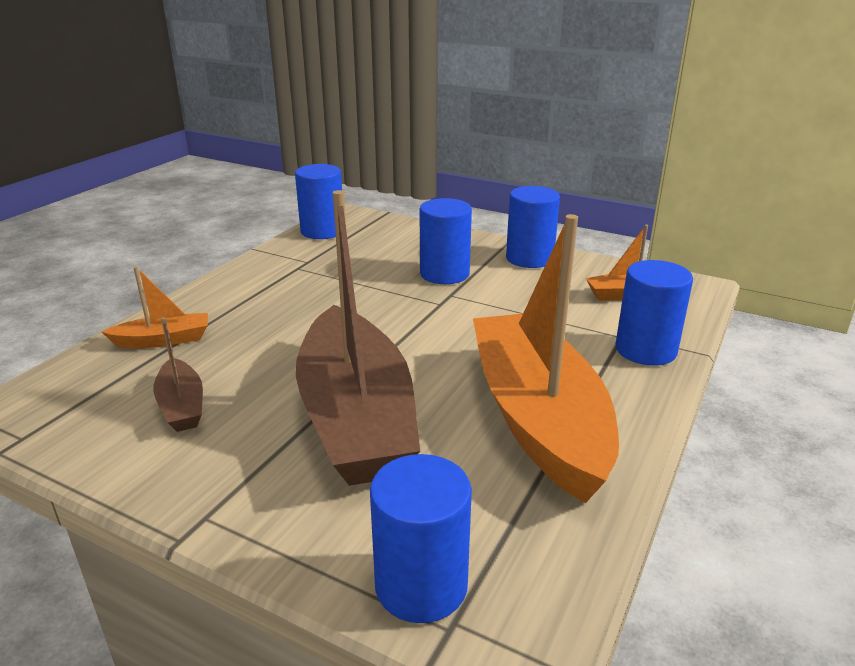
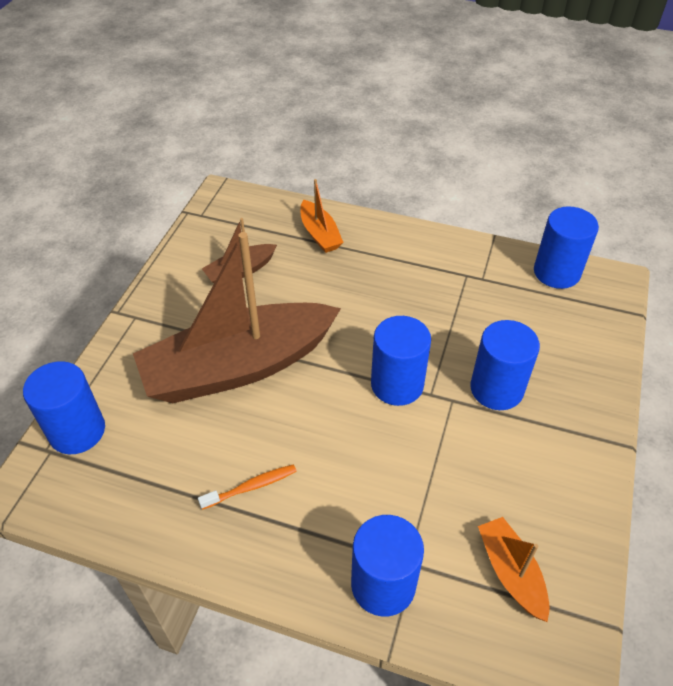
camera: 80 degrees right, 20 degrees up
orange boat [473,214,619,503] -> orange toothbrush [198,464,297,510]
blue cylinder [506,186,560,268] -> blue cylinder moved to [371,316,431,406]

